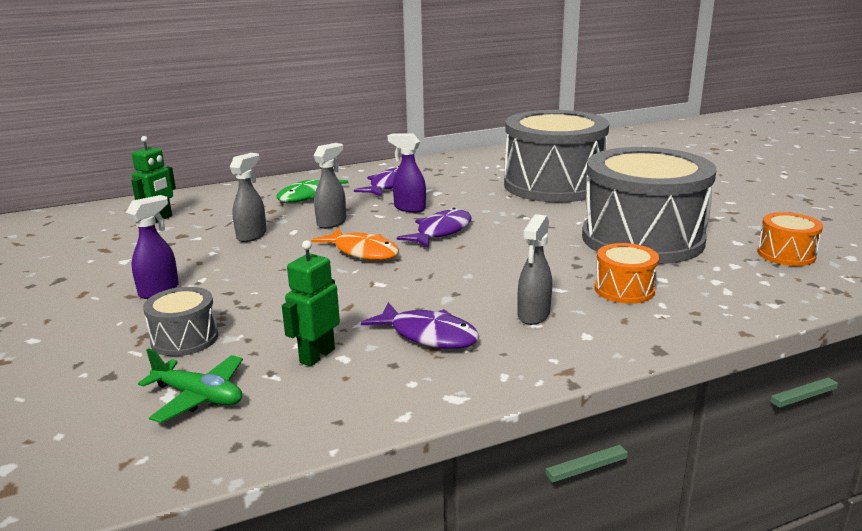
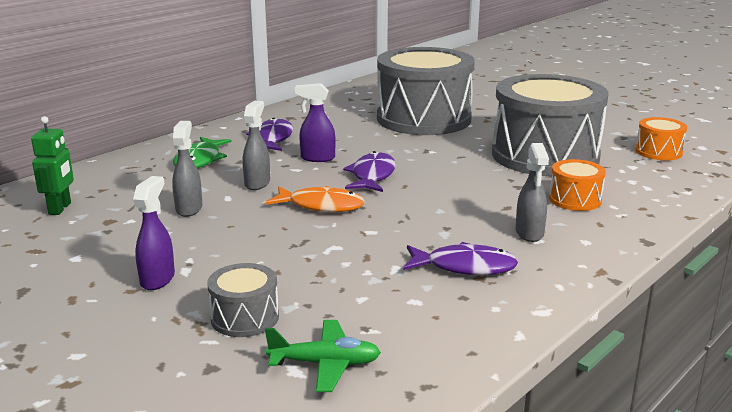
camera: 25 degrees left, 0 degrees up
green robot [282,240,340,366] -> none

